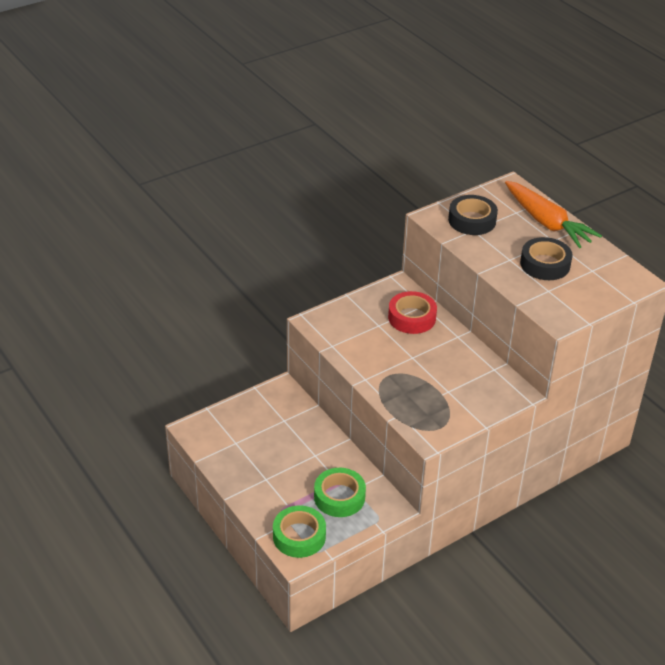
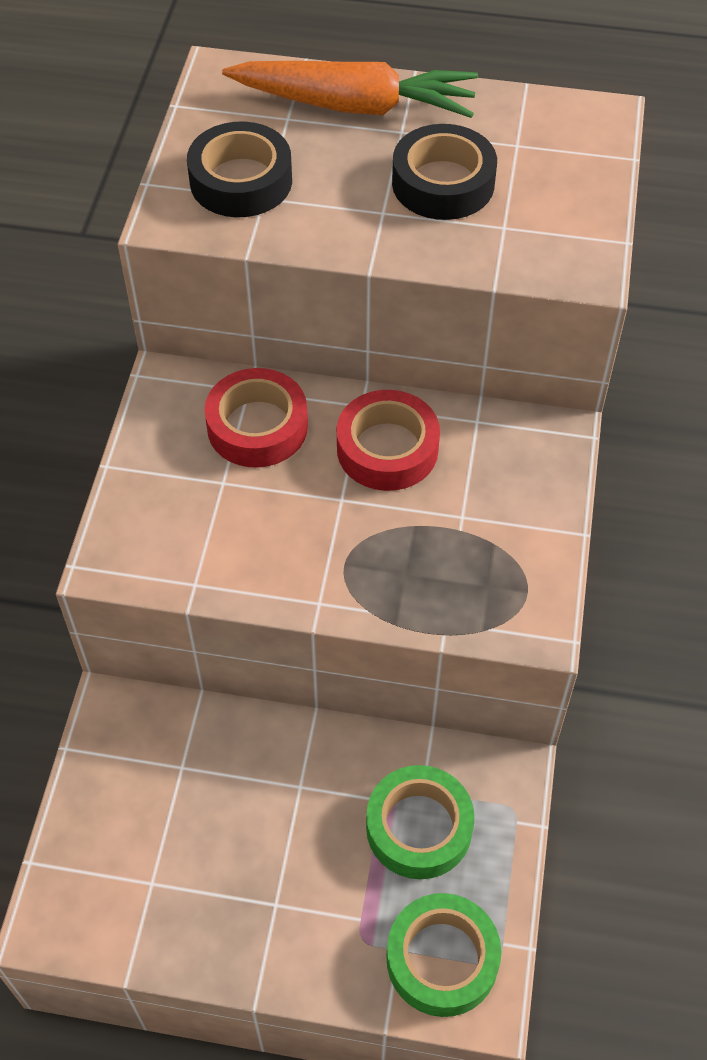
camera: 45 degrees left, 15 degrees up
none -> red tape [337,390,440,491]

